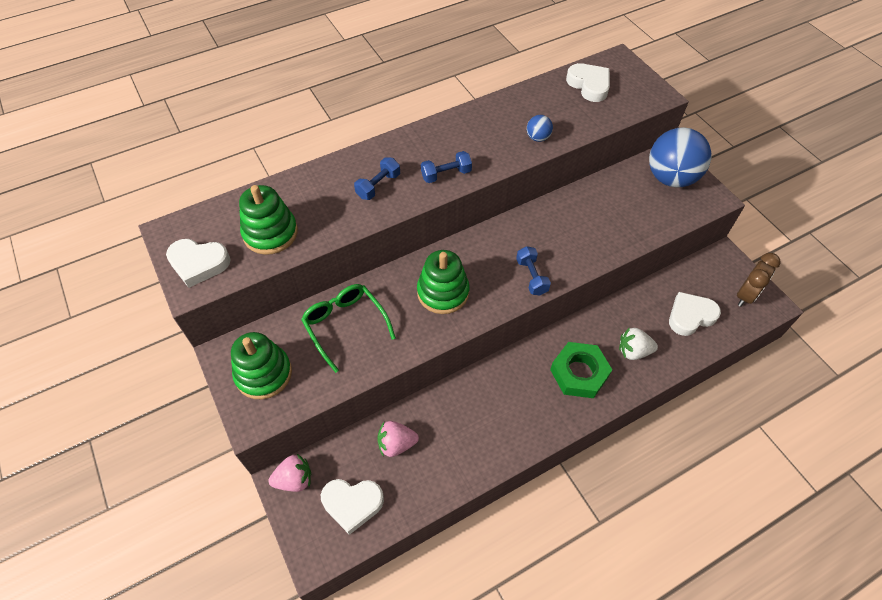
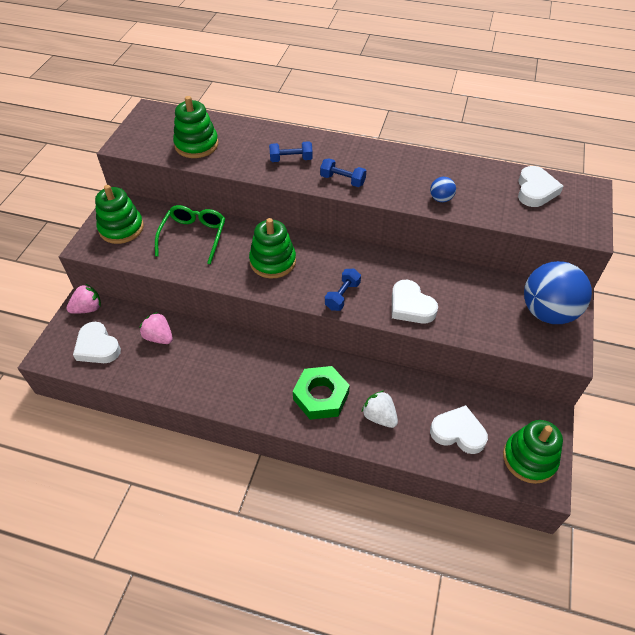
camera: 45 degrees right, 5 degrees down
white heart [166,239,231,288] -> white heart moved to [392,280,438,324]
pink strawberry [268,454,311,492] -> pink strawberry turned 60 degrees counterclockwise [66,284,101,314]
brown clock [737,253,780,307] -> green stacking toy [503,420,563,484]

